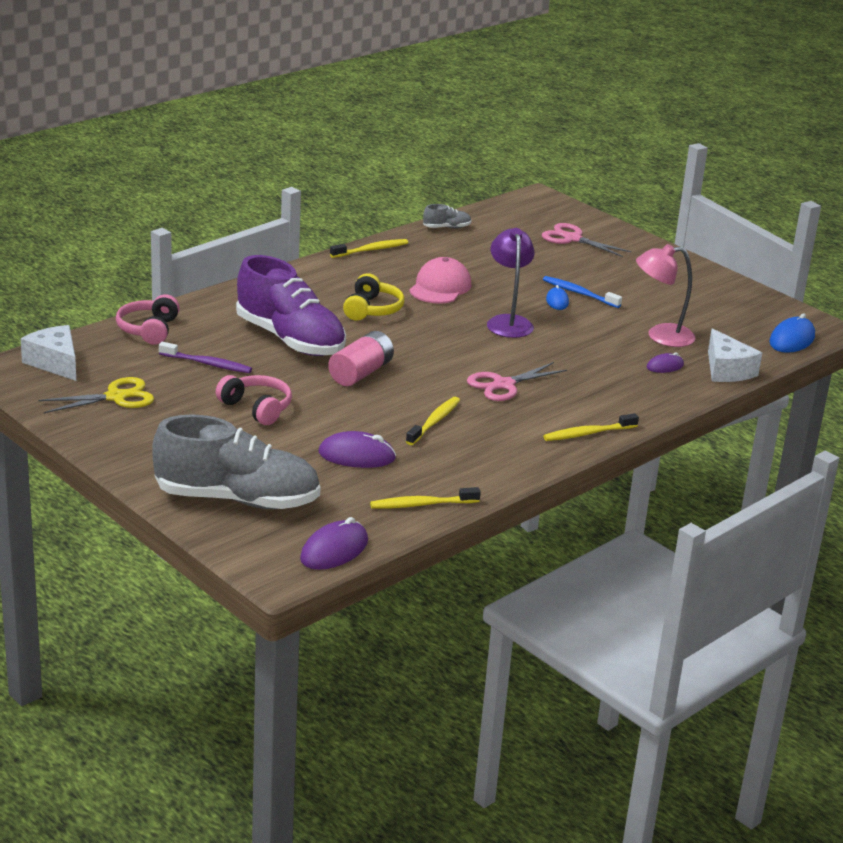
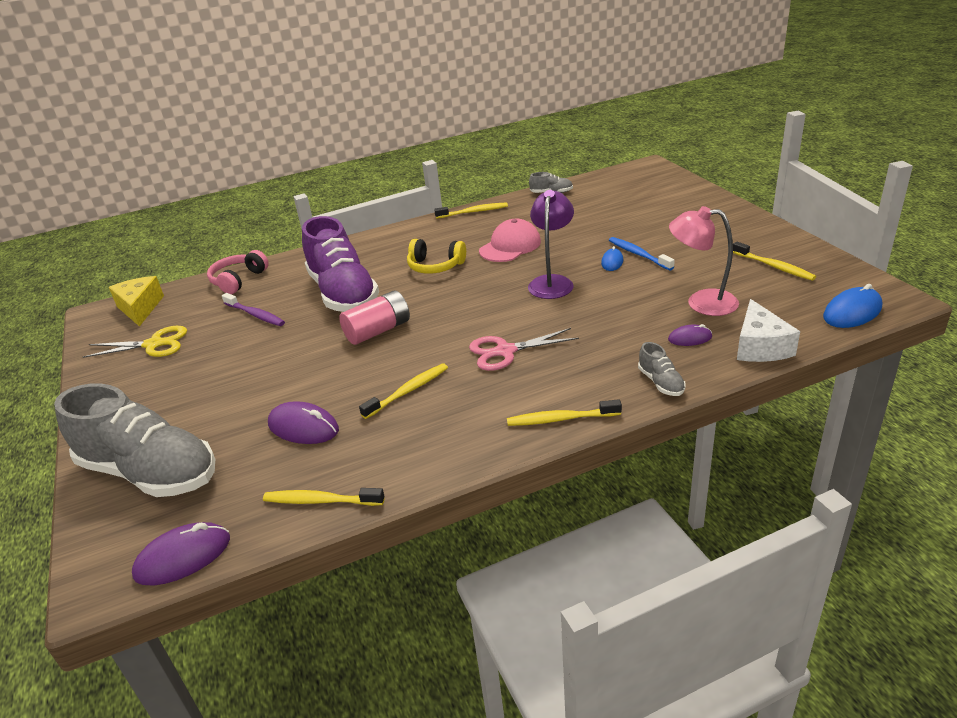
camera: 25 degrees right, 5 degrees up
white cheese [21,325,76,381] -> yellow cheese [109,276,164,327]
pink headphones [216,375,292,425] -> none
yellow headphones [343,273,405,320] -> yellow headphones turned 75 degrees clockwise [407,239,466,274]
pink scissors [542,223,632,257] -> none
none -> grey shoe [638,342,685,396]
none -> yellow toothbrush [733,242,816,281]

